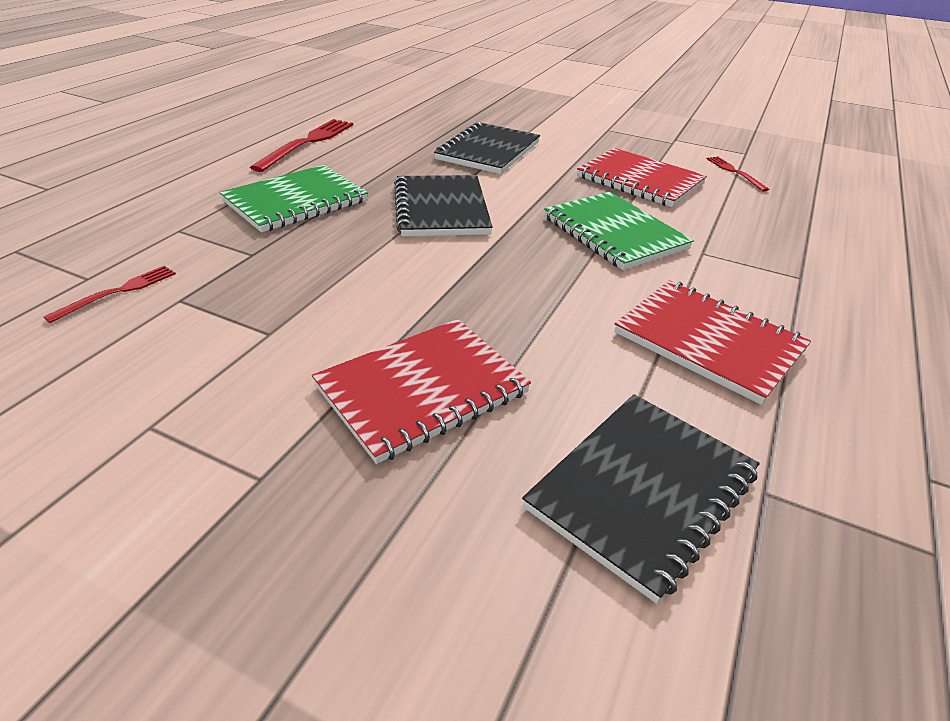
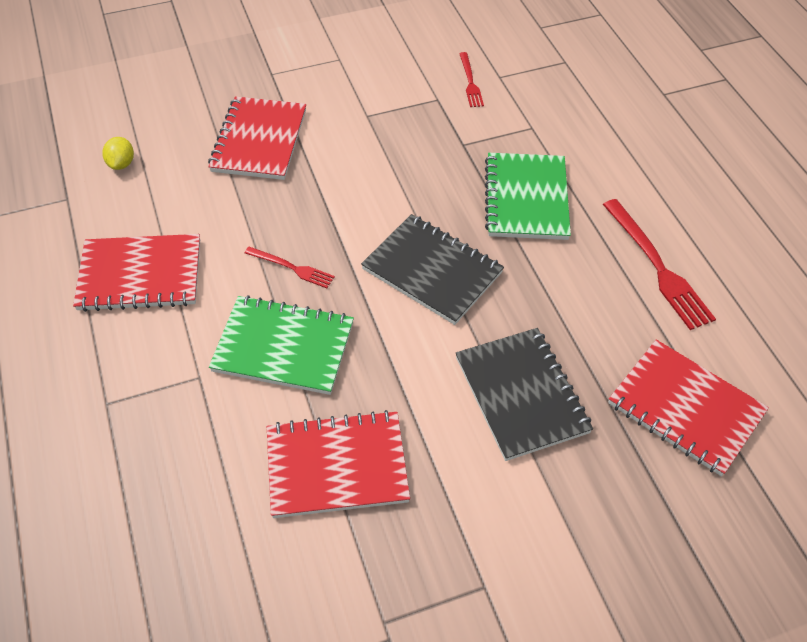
camera: 135 degrees right, 15 degrees up
black notebook [522,394,760,604] -> yellow lemon [102,137,134,170]
red fork [707,157,769,192] -> red fork moved to [245,247,335,288]
none -> red notebook [608,340,769,476]

